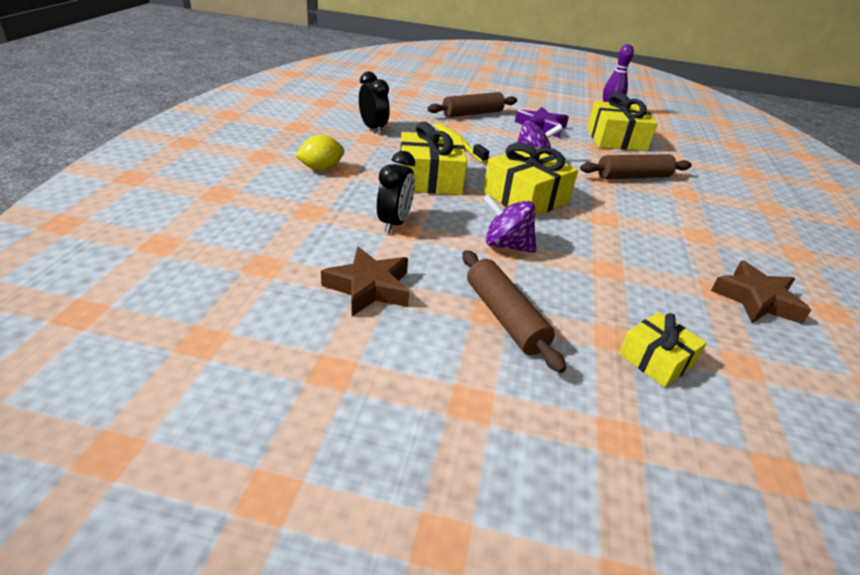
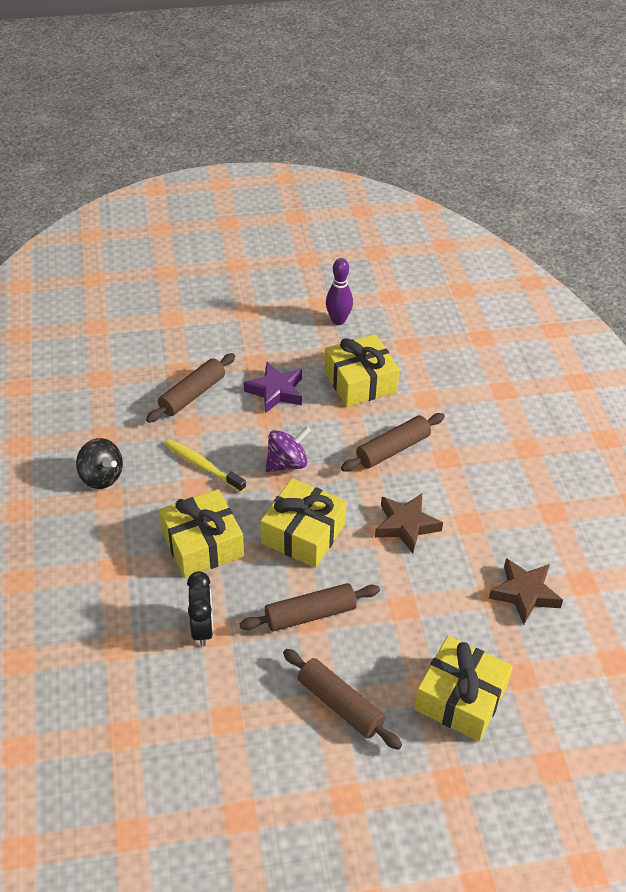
camera: 20 degrees left, 10 degrees up
yellow lemon [295,135,344,171] -> none
brown star [321,247,409,316] -> brown star moved to [375,494,443,554]
black clock [359,71,390,134] -> black spinning top [76,438,123,489]
purple spinning top [483,194,536,253] -> brown rolling pin [240,583,380,631]
yellow gift [619,312,707,387] -> yellow gift [414,636,513,741], size x1.68

